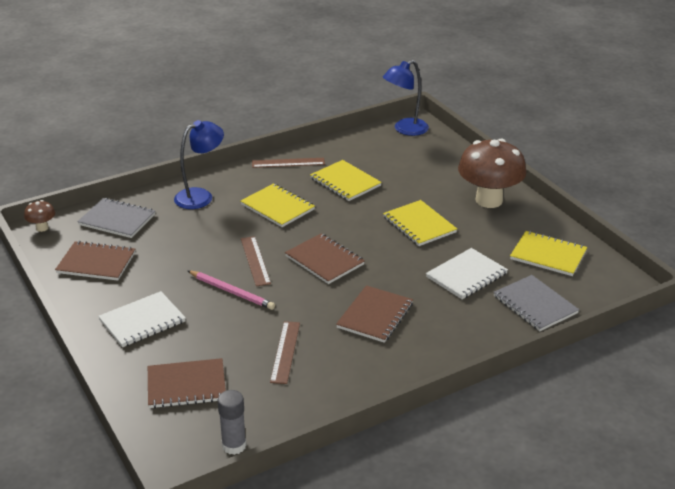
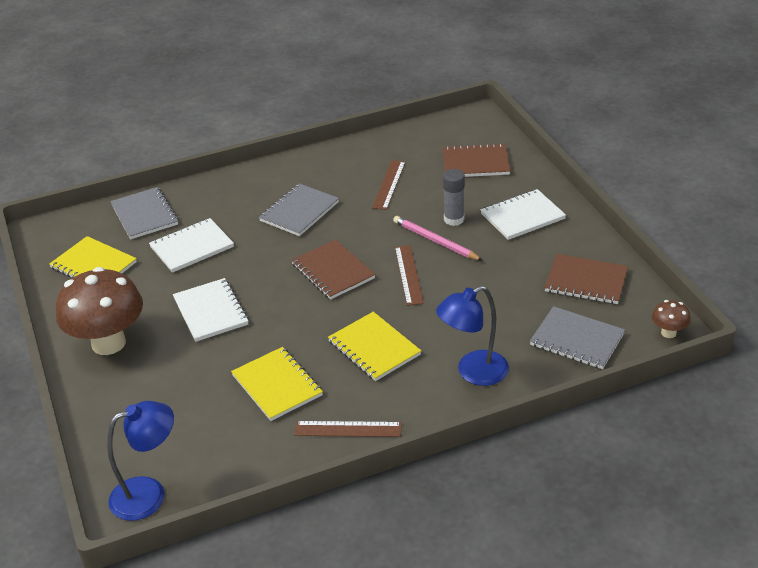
camera: 170 degrees left, 5 degrees up
grey glue stick [218,390,246,455] -> grey glue stick moved to [443,169,465,226]
brown notebook [336,285,413,343] -> grey notebook [259,183,339,236]
yellow notebook [383,200,457,246] -> white notebook [173,278,249,342]

